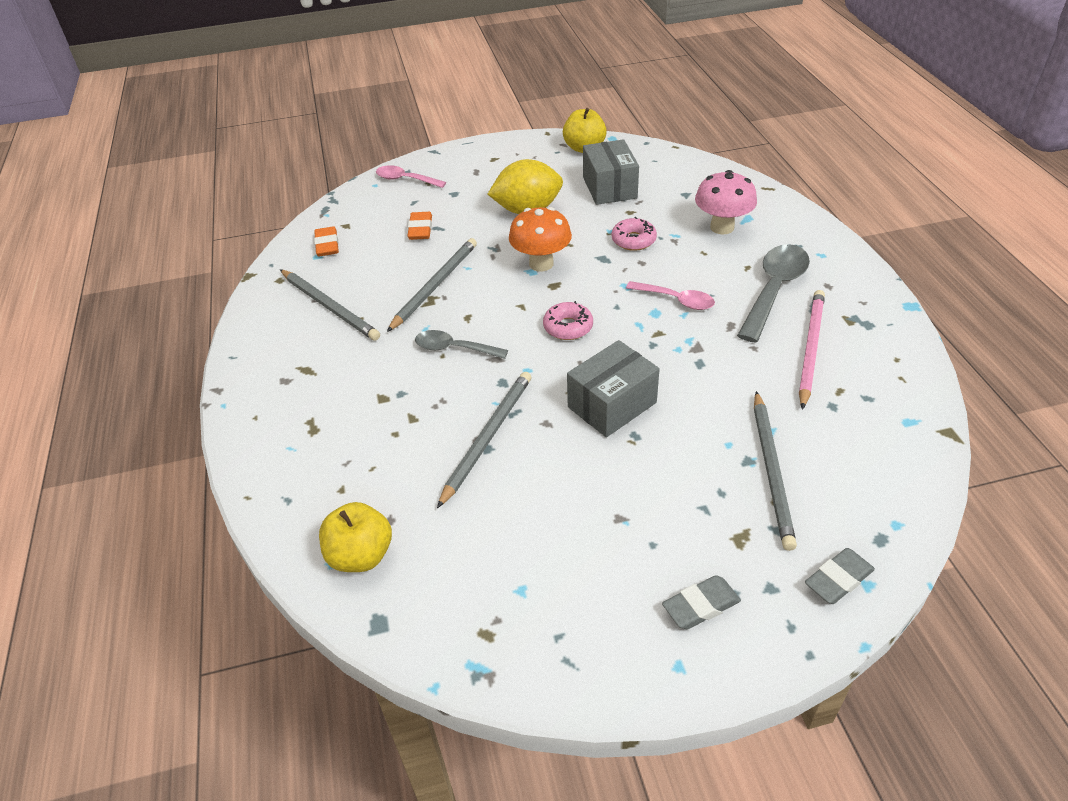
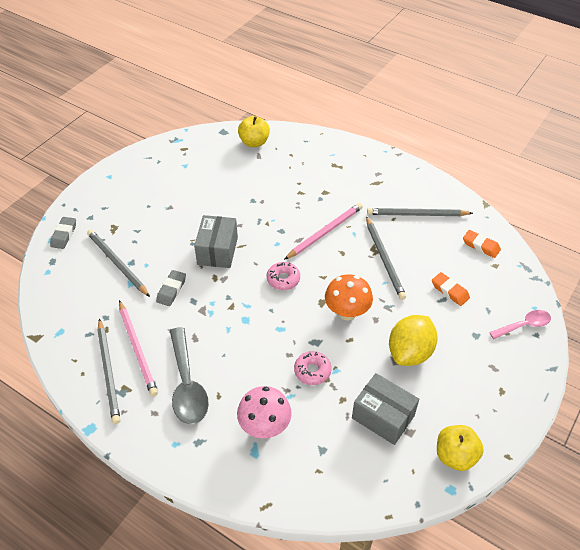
camera: 135 degrees right, 5 degrees up
grey spoon [415,330,508,359] -> pink pencil [284,203,363,260]
grey pencil [437,372,531,508] -> grey pencil moved to [97,318,120,424]
pink spoon [626,281,715,310] -> none
grey eraser [662,575,741,629] -> grey eraser moved to [156,270,186,306]

